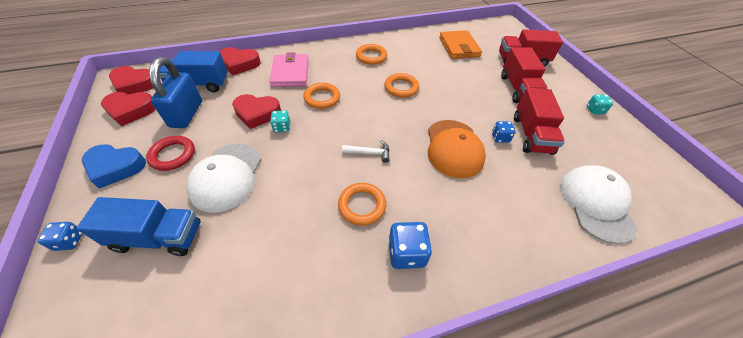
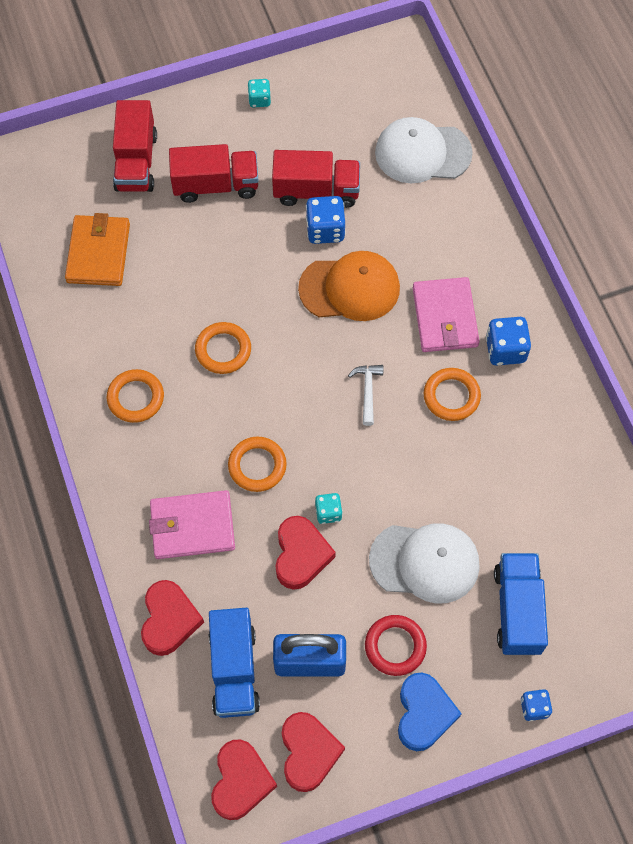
camera: 90 degrees left, 15 degrees up
orange wallet [439,30,482,59] -> orange wallet turned 75 degrees counterclockwise [65,213,130,286]
blue dice [492,121,516,143] -> blue dice [306,196,346,244], size x1.63
none -> pink wallet [413,277,480,352]

